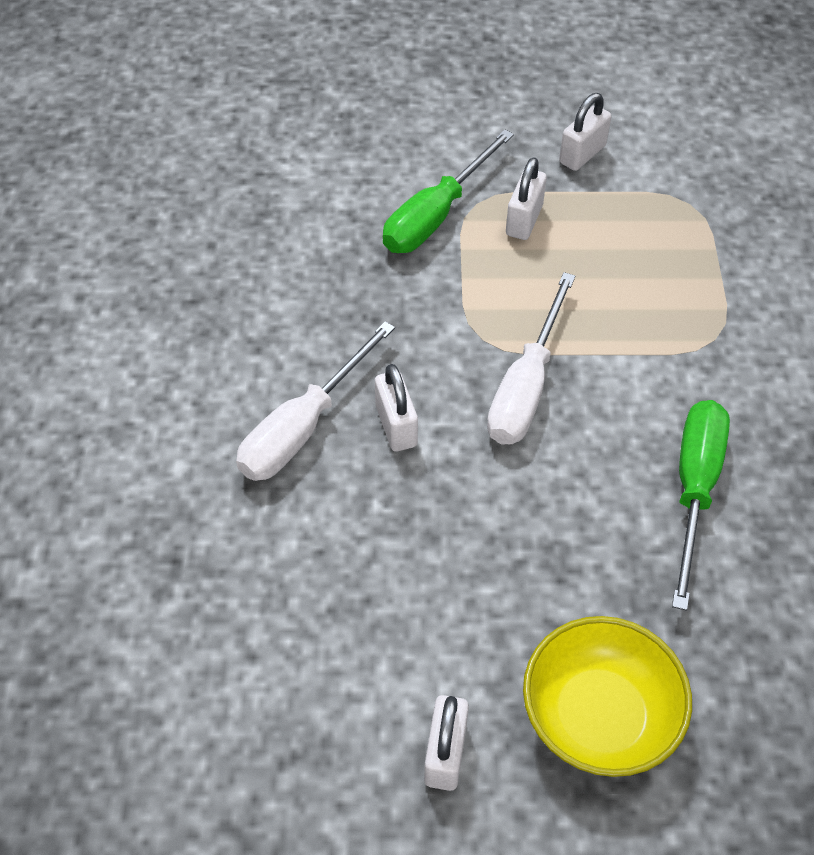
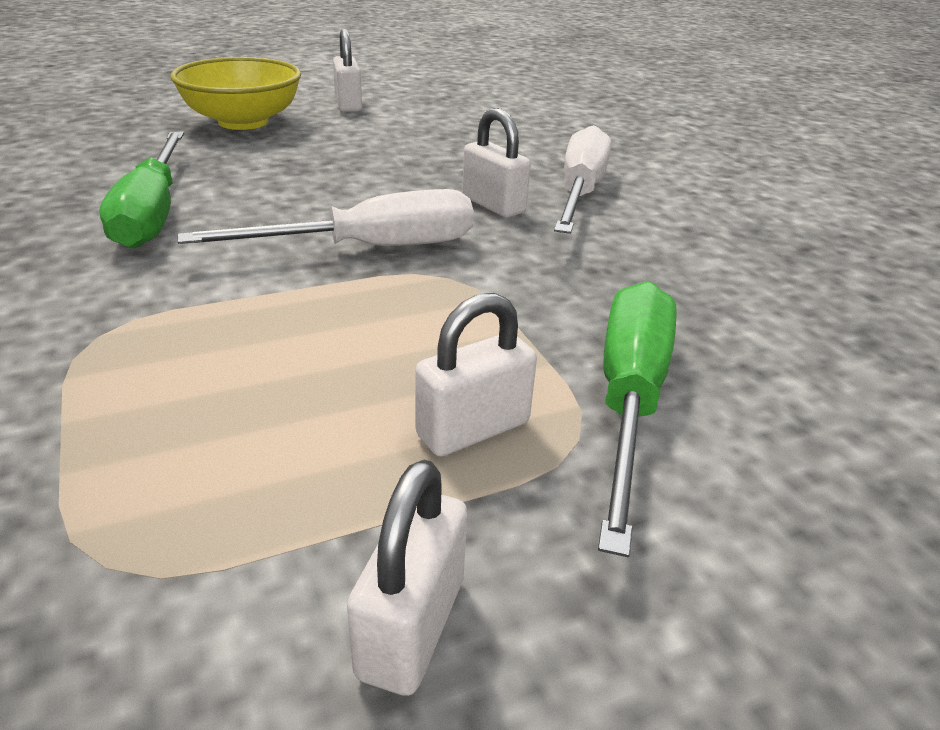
camera: 155 degrees right, 20 degrees down
white screwdriver [487,272,575,445] -> white screwdriver turned 75 degrees clockwise [177,189,474,246]
white padlock [506,157,547,240] -> white padlock turned 60 degrees clockwise [415,293,537,456]

